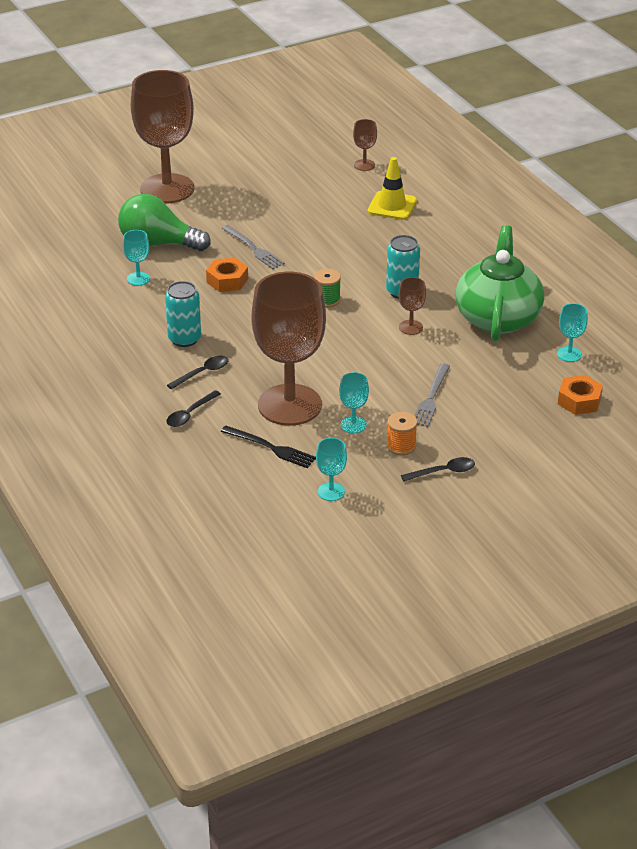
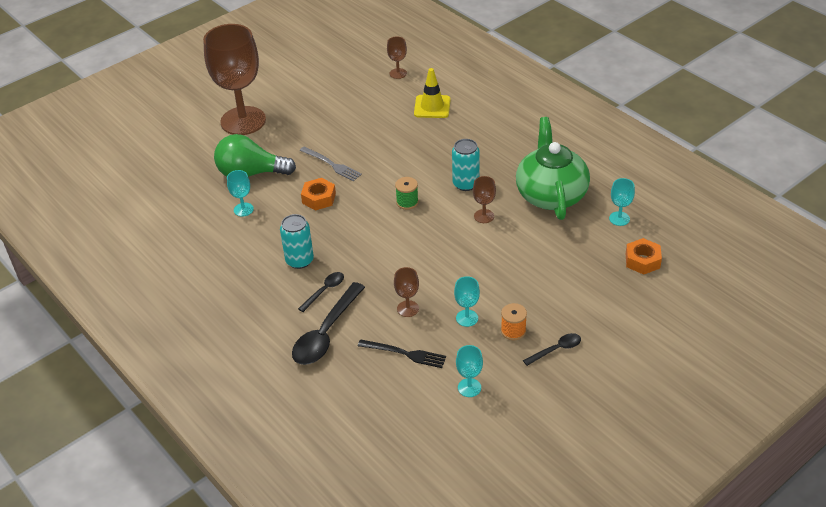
camera: 10 degrees left, 5 degrees up
black spoon [166,390,221,427] -> black spoon [292,282,365,365], size x1.93
brown goblet [251,272,326,426] -> brown goblet [394,267,419,317], size x0.40
grey fork [414,363,450,427] -> none

